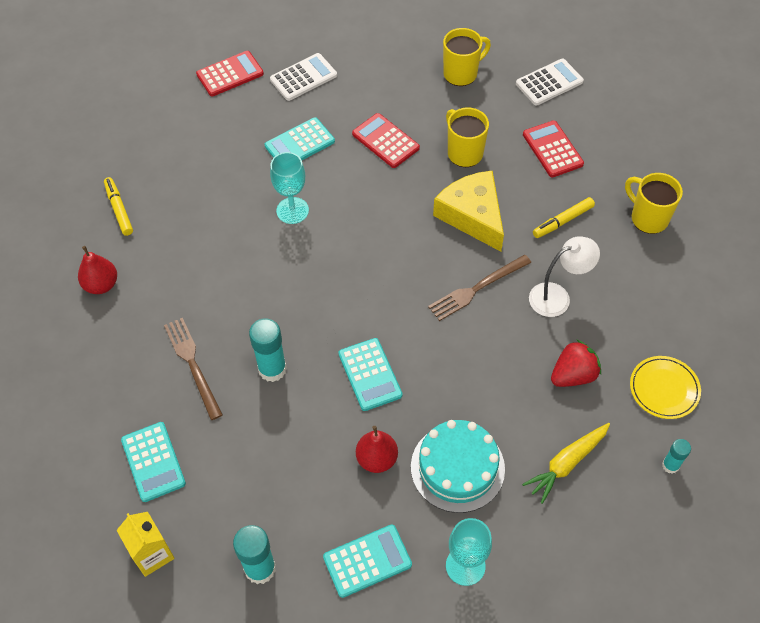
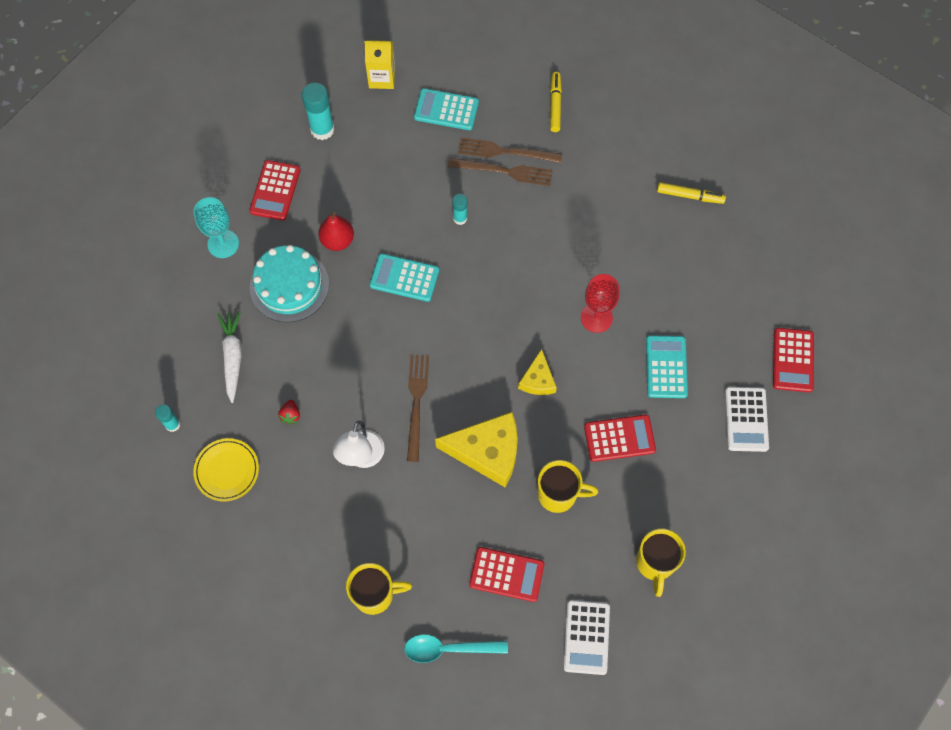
camera: 125 degrees right, 10 degrees up
red pear [78,246,117,294] -> none
turquoise glue stick [249,318,287,382] -> turquoise glue stick [452,194,467,225], size x0.57
turquoise goblet [270,152,309,224] -> red goblet [581,274,620,333]
turquoise calculator [323,524,412,598] -> red calculator [249,160,301,220]
yellow carrot [522,423,610,504] -> white carrot [218,311,242,403]
yellow marker [533,197,595,238] -> yellow marker moved to [550,72,562,132]
red strawberry [551,339,601,387] -> red strawberry [278,400,300,425], size x0.54
none -> turquoise spoon [404,634,508,663]
none -> brown fork [458,138,562,163]
none -> yellow cheese [518,349,557,395]

